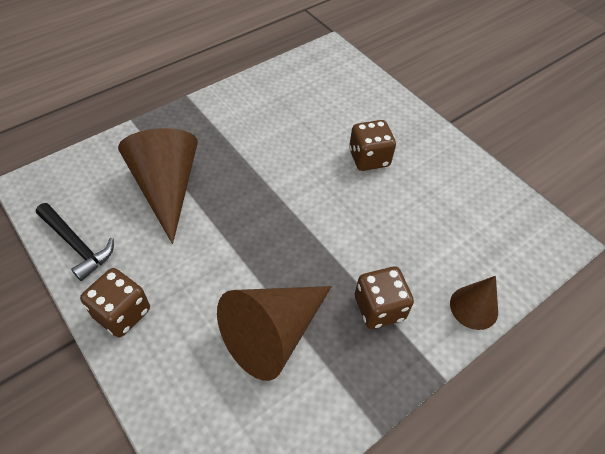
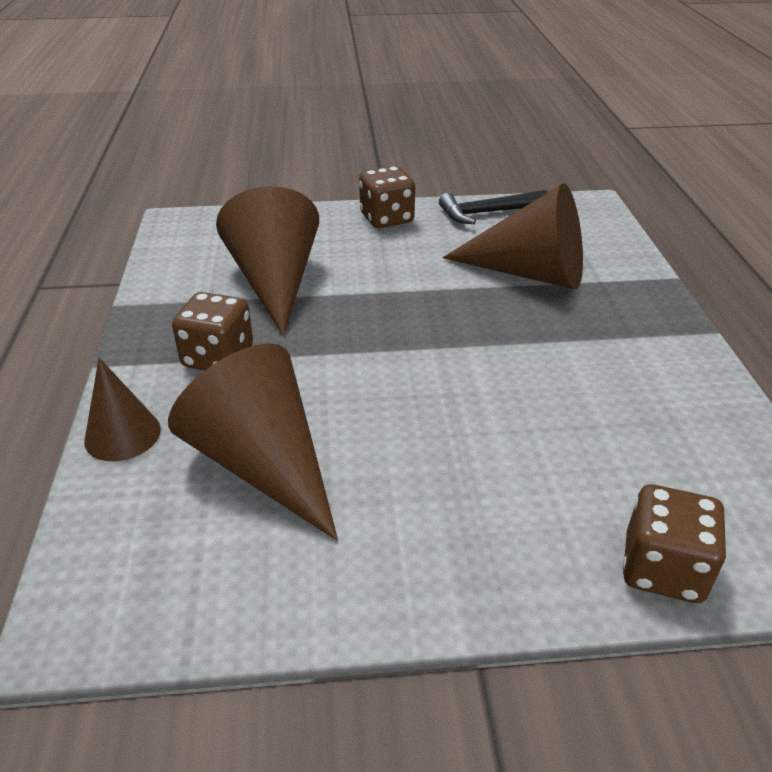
camera: 125 degrees right, 15 degrees down
brown dice [349,120,396,171] -> brown dice moved to [623,484,727,603]
none -> brown cone [168,344,338,541]

